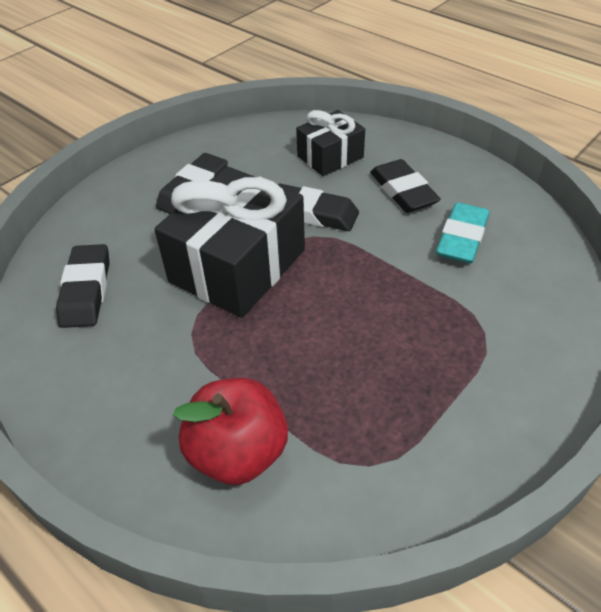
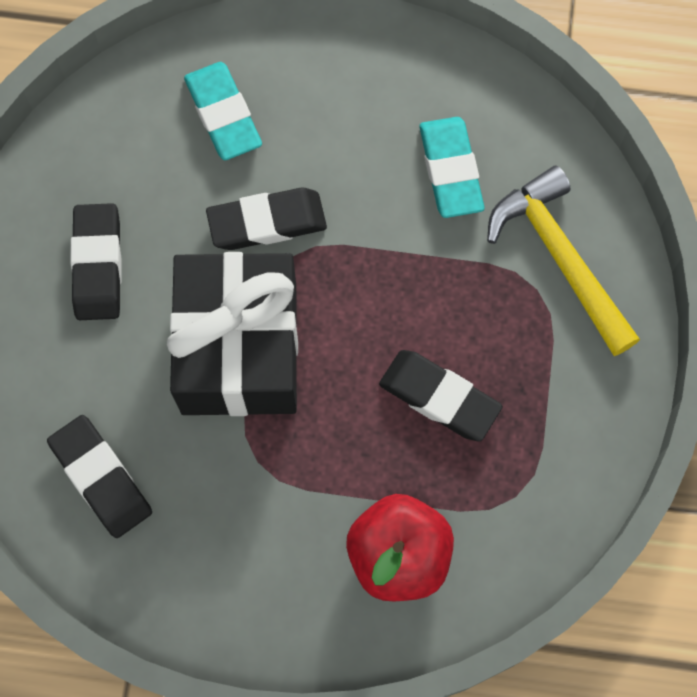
camera: 35 degrees left, 25 degrees up
black gift [296,110,365,176] -> turquoise eraser [184,62,262,160]
black eraser [370,159,441,213] -> black eraser moved to [379,350,503,442]
none -> yellow hammer [487,166,640,356]

